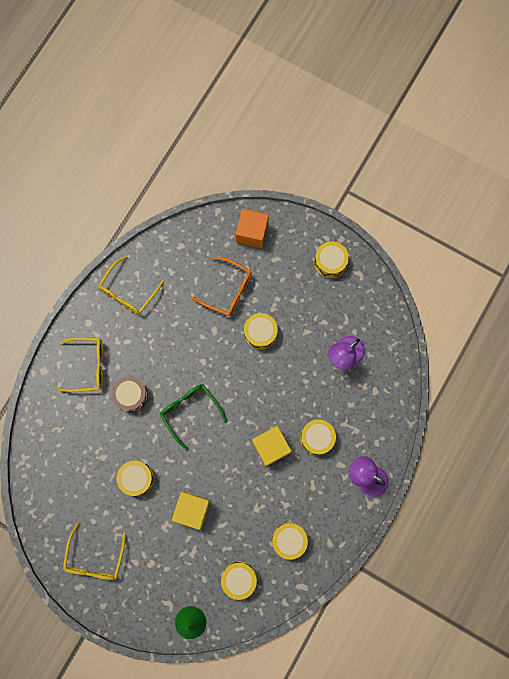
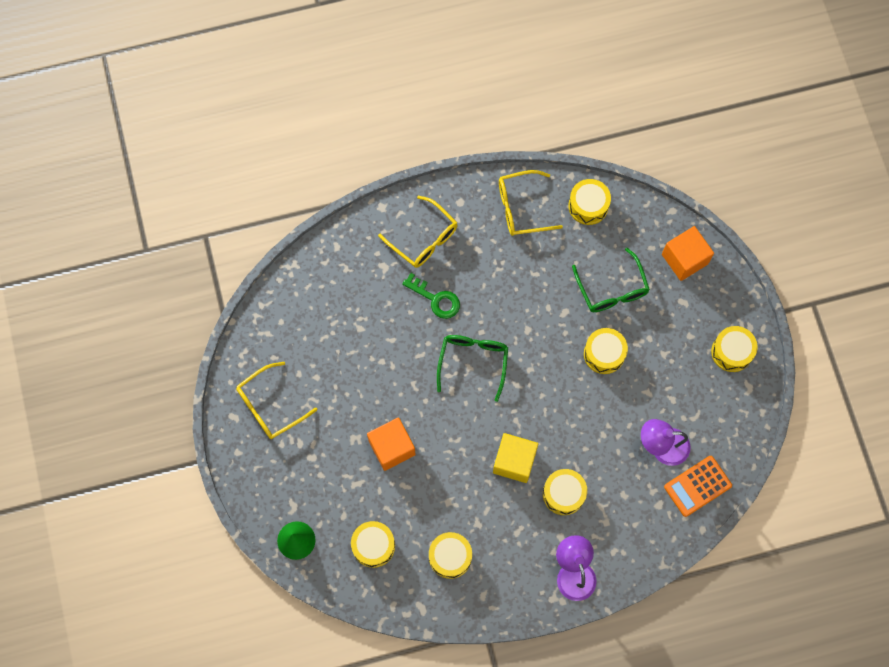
camera: 45 degrees right, 5 degrees down
brown drum [111,376,148,412] -> green key [402,273,460,319]
yellow drum [117,461,154,496] -> yellow drum moved to [568,179,611,225]
yellow cube [172,492,211,530] -> orange cube [367,417,416,471]
orange glasses [192,257,252,316] -> green glasses [572,248,650,312]
none -> orange calculator [664,456,732,517]

